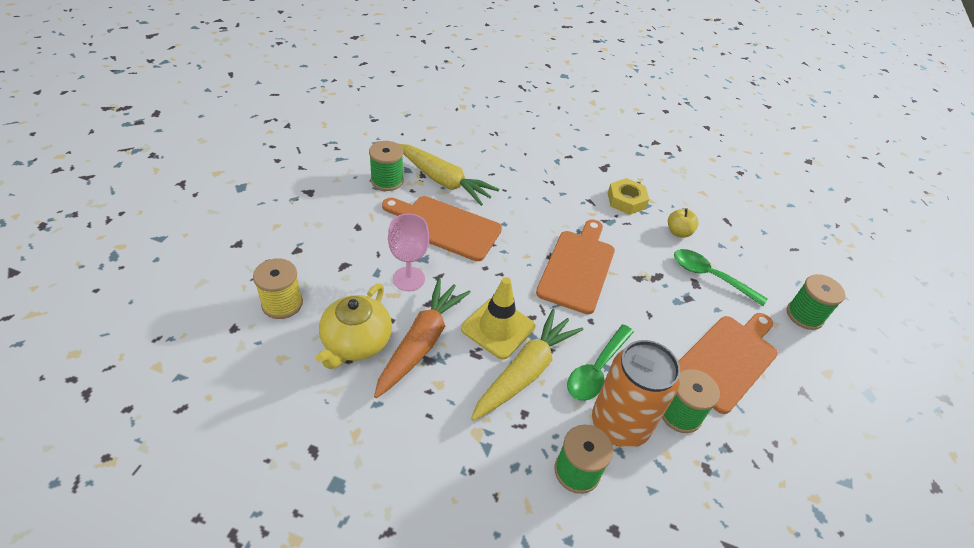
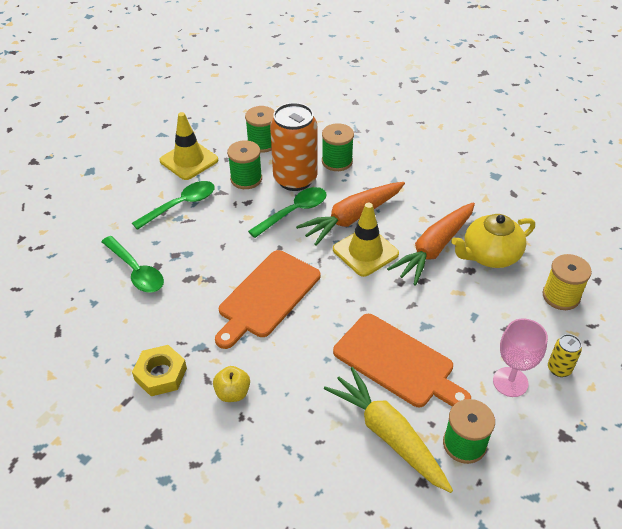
camera: 160 degrees left, 0 degrees up
yellow teapot [316,284,392,369] -> yellow teapot turned 150 degrees counterclockwise [451,214,535,268]
pink goblet [388,214,429,291] -> pink goblet moved to [493,319,548,397]
yellow carrot [471,309,583,421] -> orange carrot [296,182,405,246]
yellow apple [668,208,699,238] -> yellow apple moved to [213,366,250,402]
orange cutting board [678,313,778,414] -> green spoon [132,181,215,230]
green spool [787,274,845,330] -> green spool moved to [245,106,274,153]
none -> yellow traffic cone [160,112,218,180]
none -> yellow can [548,334,582,377]

